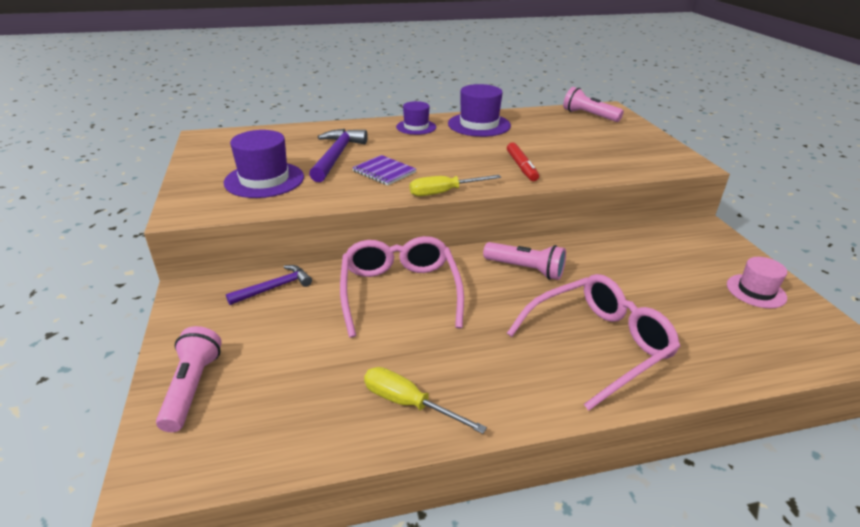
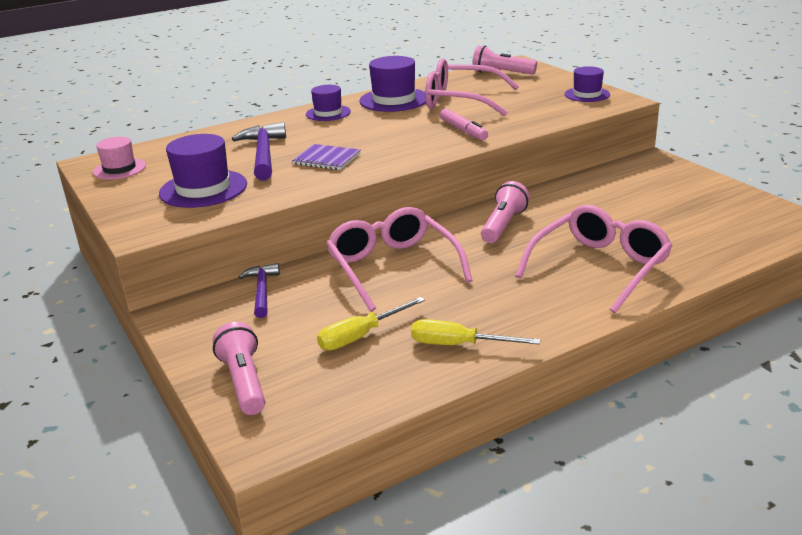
camera: 15 degrees left, 5 degrees down
purple hammer [226,265,312,305] -> purple hammer turned 45 degrees counterclockwise [239,263,280,318]
yellow screwdriver [410,175,501,196] -> yellow screwdriver moved to [317,297,425,350]
pink flashlight [483,242,566,280] -> pink flashlight turned 75 degrees counterclockwise [481,181,530,243]
red marker [507,142,539,181] -> pink marker [440,108,488,140]
pink hat [727,257,787,308] -> pink hat moved to [93,137,146,180]
none -> pink glasses [425,58,519,116]
none -> purple hat [565,66,610,102]

